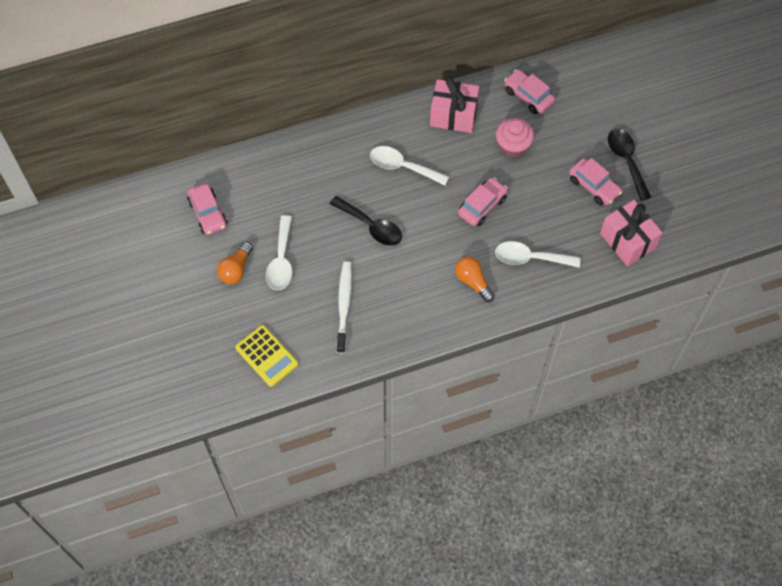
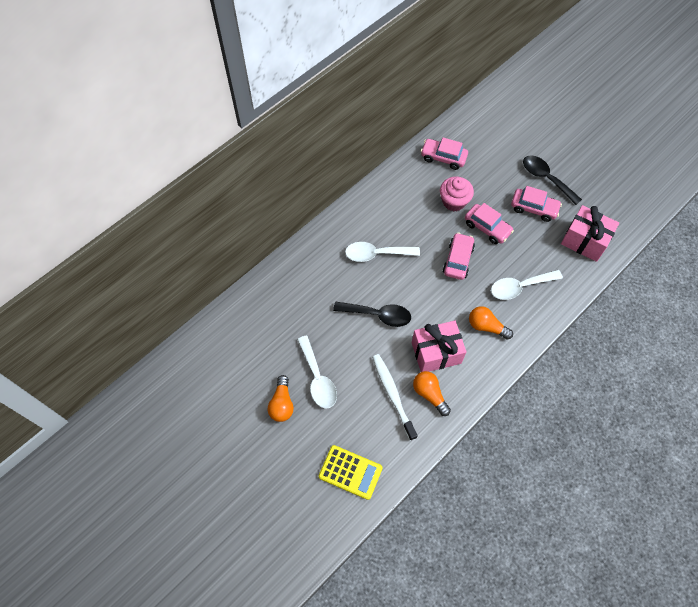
camera: 25 degrees left, 0 degrees up
pink car [187,183,227,235] -> pink car moved to [465,203,514,244]
pink gift [430,77,479,133] -> pink gift moved to [412,320,467,372]
none -> orange light bulb [413,371,451,416]

